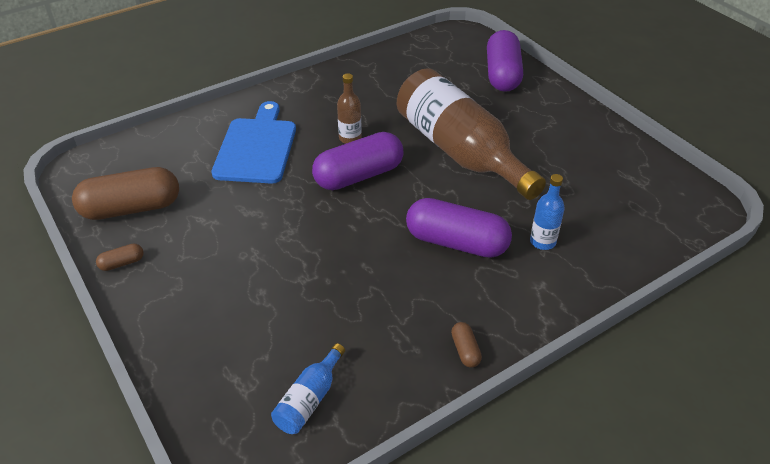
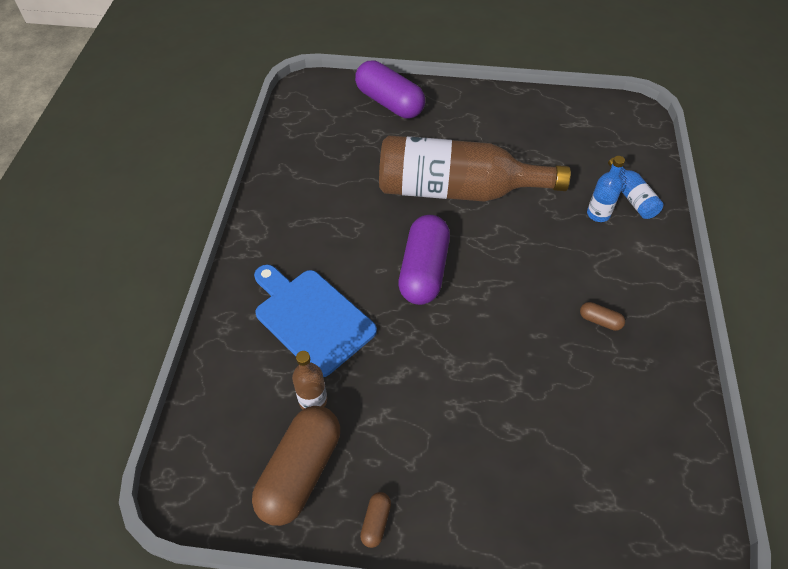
camera: 50 degrees left, 10 degrees up
blue bottle [271,343,345,434] -> blue bottle moved to [608,158,664,219]
brown bottle [337,73,362,144] -> brown bottle moved to [292,351,327,410]
purple capsule [406,198,512,258] -> none
brown capsule [451,322,482,368] -> brown capsule moved to [580,302,625,331]

